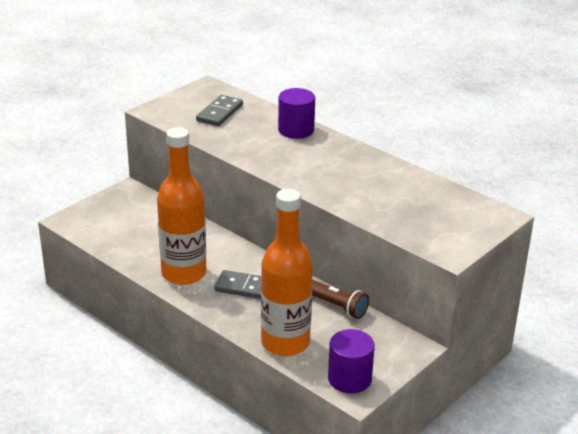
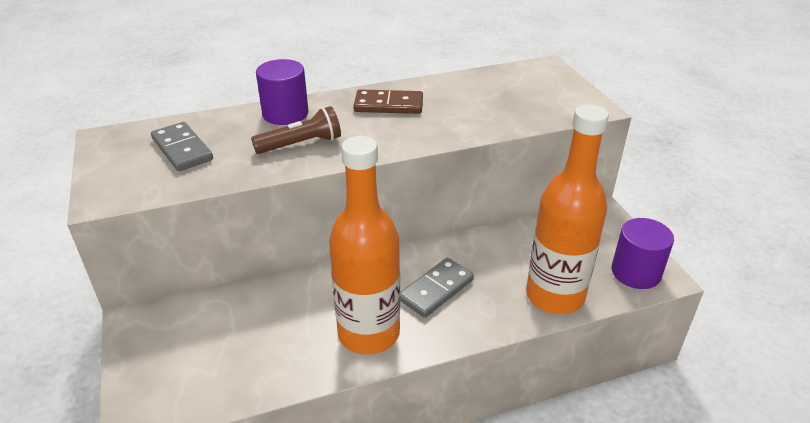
camera: 60 degrees left, 5 degrees up
brown flashlight [312,280,369,319] -> brown flashlight moved to [251,106,341,154]
none -> brown domino [354,89,423,114]

